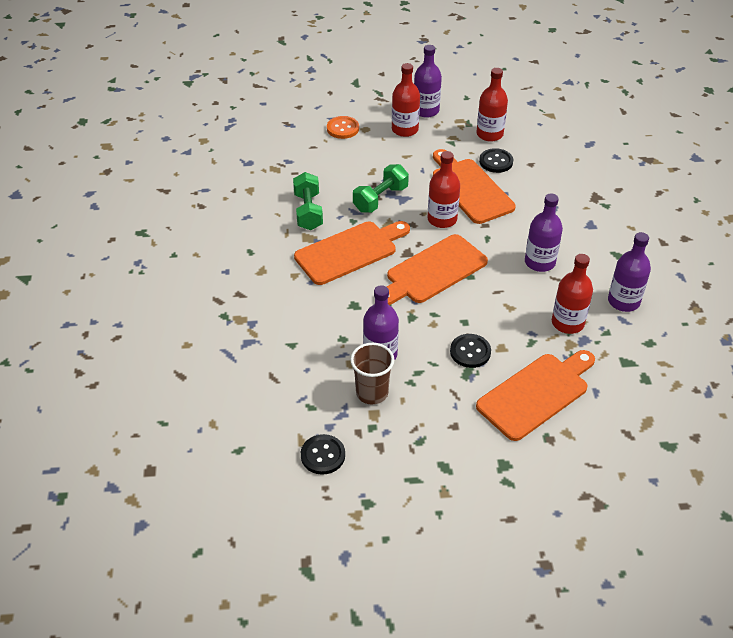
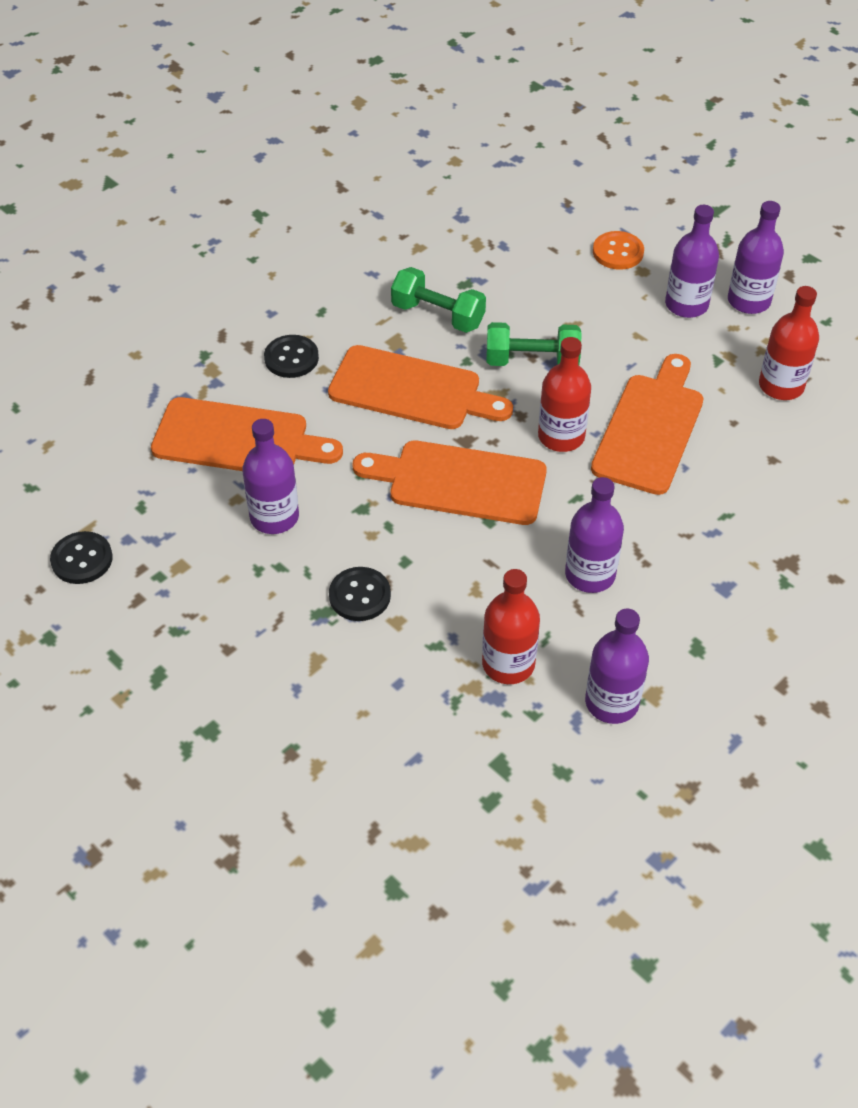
camera: 50 degrees right, 5 degrees up
green dumbbell [293,172,323,230] -> green dumbbell turned 75 degrees clockwise [391,267,486,333]
brown cup [350,343,394,404] -> none
red bottle [392,63,420,137] -> purple bottle [665,205,719,318]
orange cutting board [476,350,595,441] -> orange cutting board moved to [151,397,343,471]
black button [479,148,513,173] -> black button moved to [264,335,319,378]

